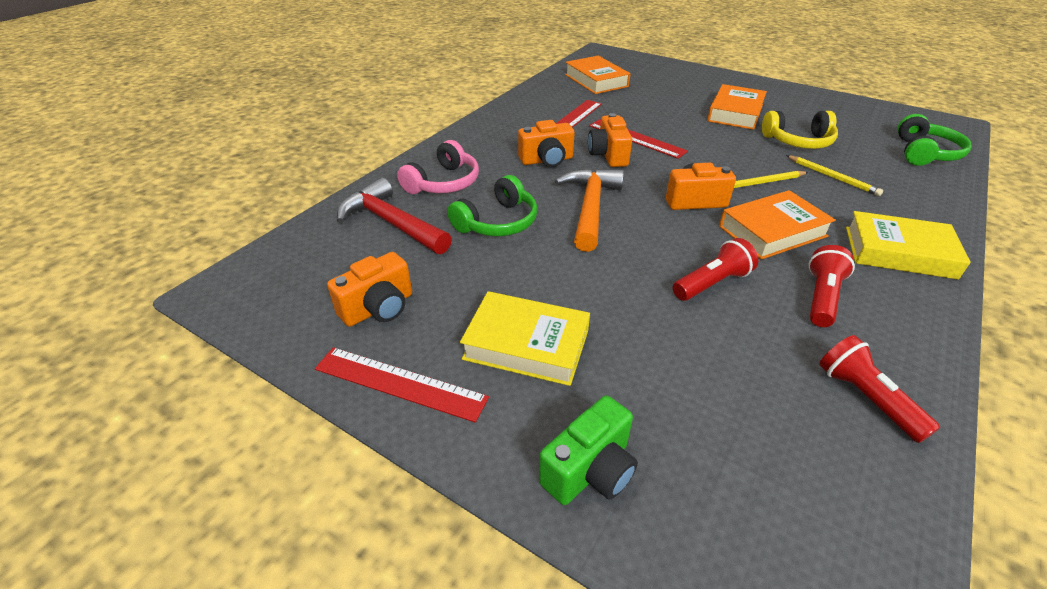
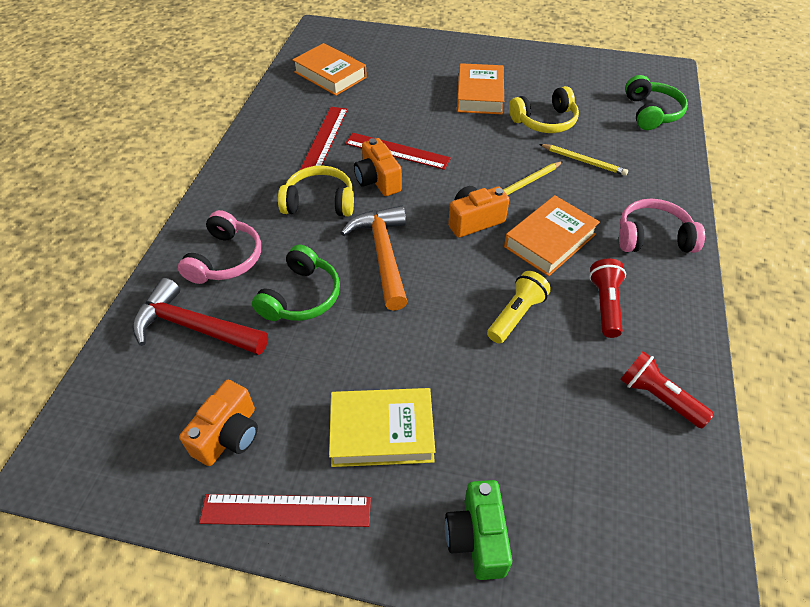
camera: 20 degrees left, 10 degrees up
orange camera [518,120,575,167] -> yellow headphones [278,165,354,217]
green camera [539,395,638,505] -> green camera turned 150 degrees clockwise [445,480,512,580]
red flashlight [673,238,758,301] -> yellow flashlight [487,271,551,344]
yellow book [846,211,971,280] -> pink headphones [619,199,705,253]

